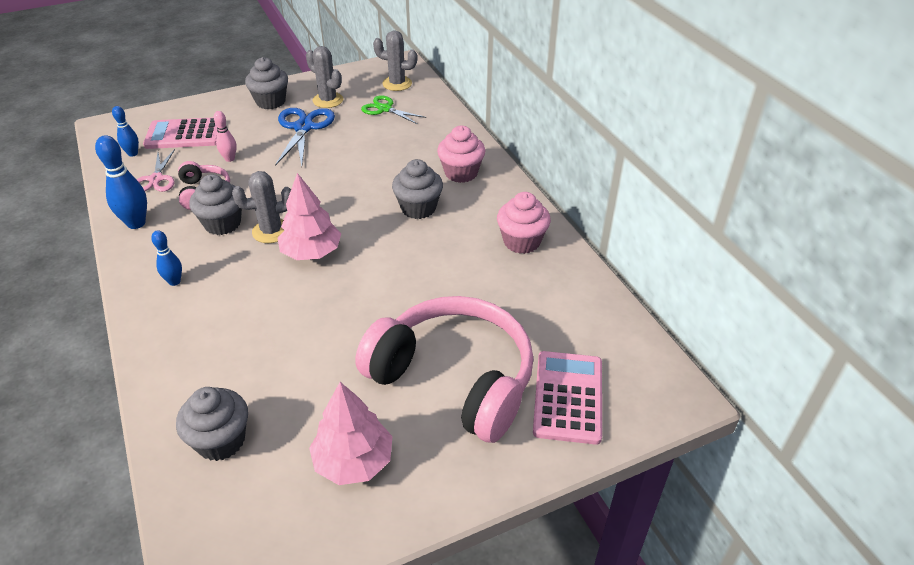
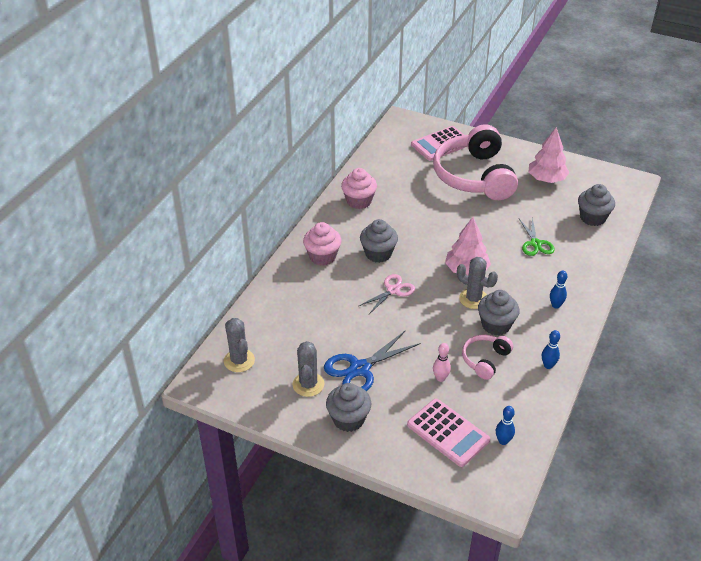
camera: 130 degrees left, 0 degrees up
blue bowling pin [95,135,147,229] -> blue bowling pin [542,330,560,369], size x0.59
pink scissors [137,149,175,192] -> pink scissors moved to [359,274,415,314]
green scissors [361,95,426,124] -> green scissors moved to [519,218,555,256]

